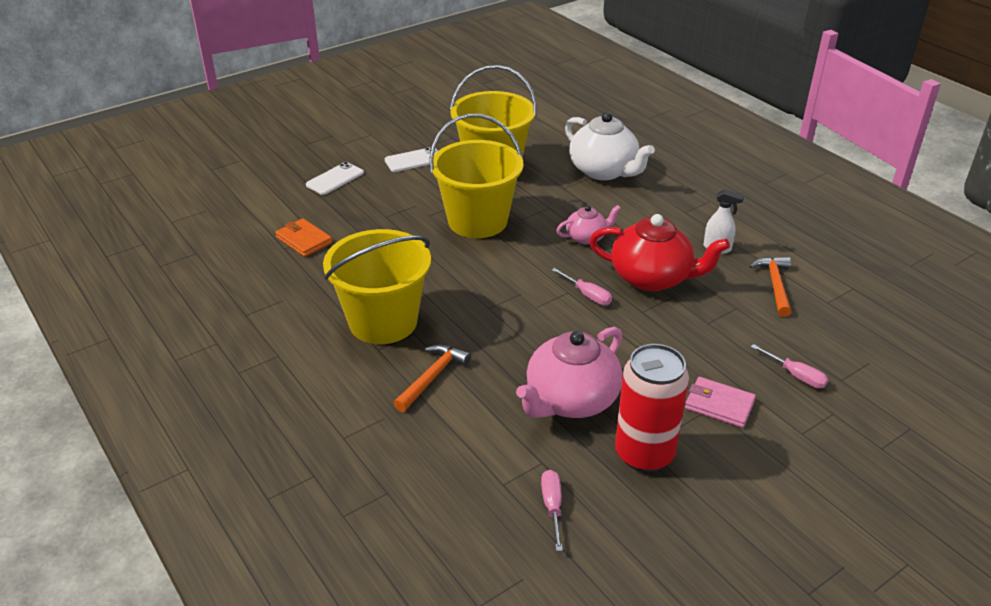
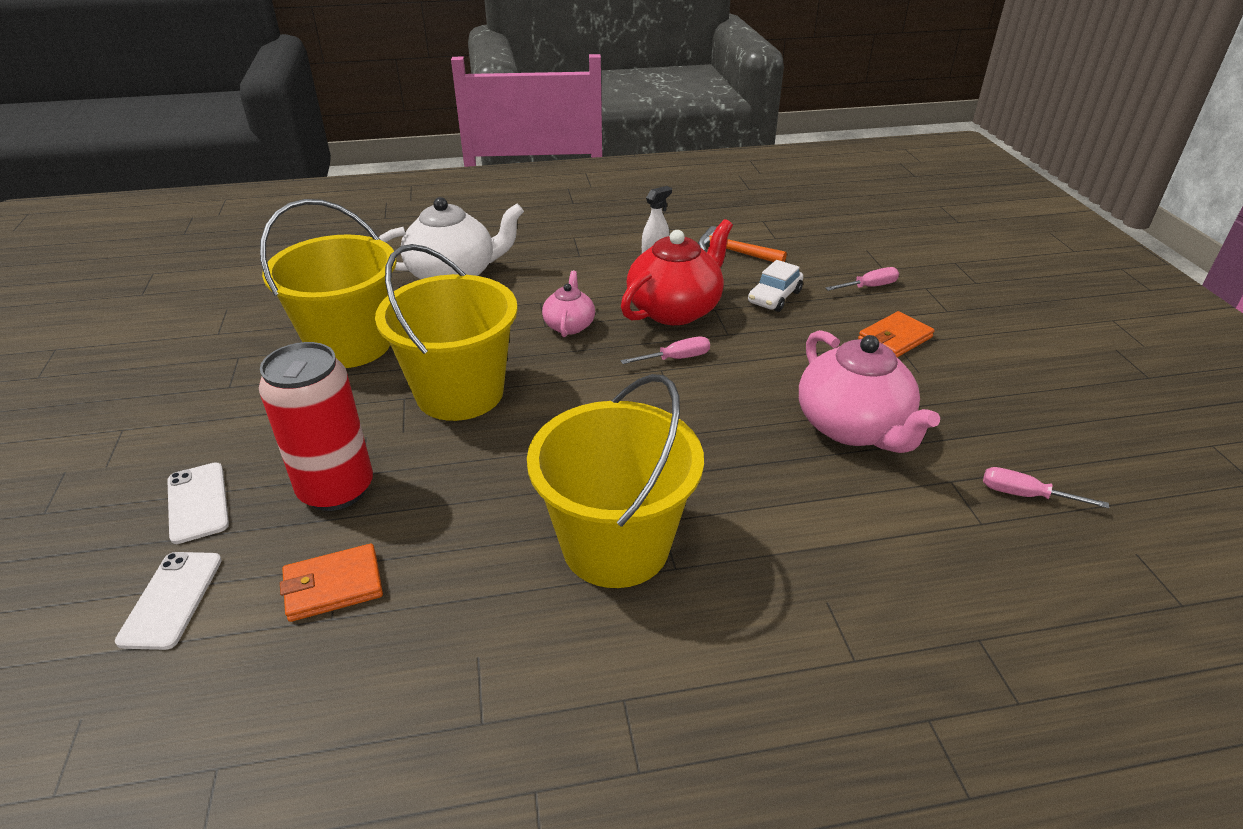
camera: 65 degrees left, 0 degrees up
white phone [385,147,438,172] -> white phone moved to [115,552,222,650]
orange hammer [394,344,471,412] -> none
red can [615,344,689,472] -> red can moved to [259,342,373,511]
pink wallet [685,377,756,428] -> orange wallet [858,311,935,357]
none -> white car [748,260,803,312]

